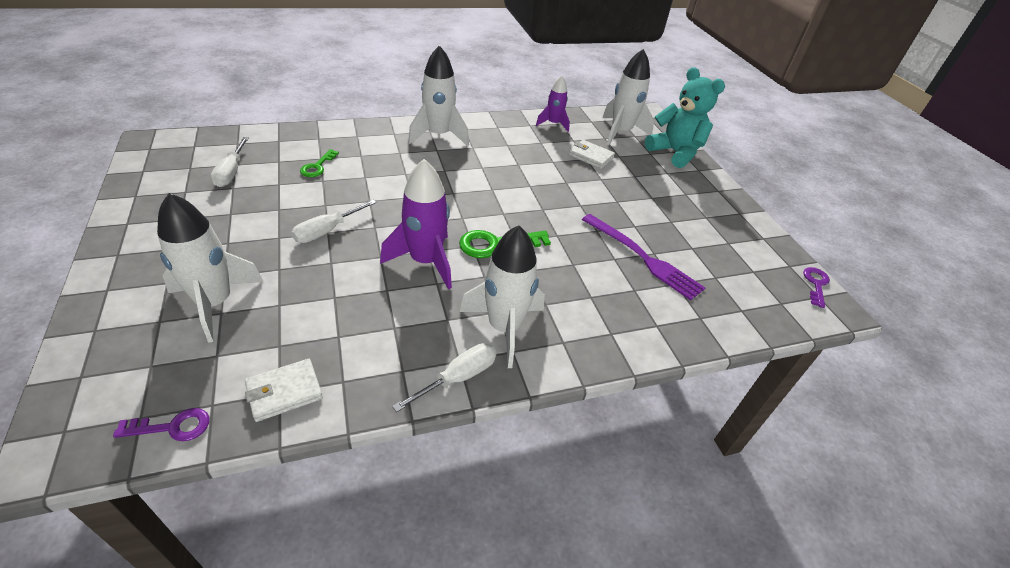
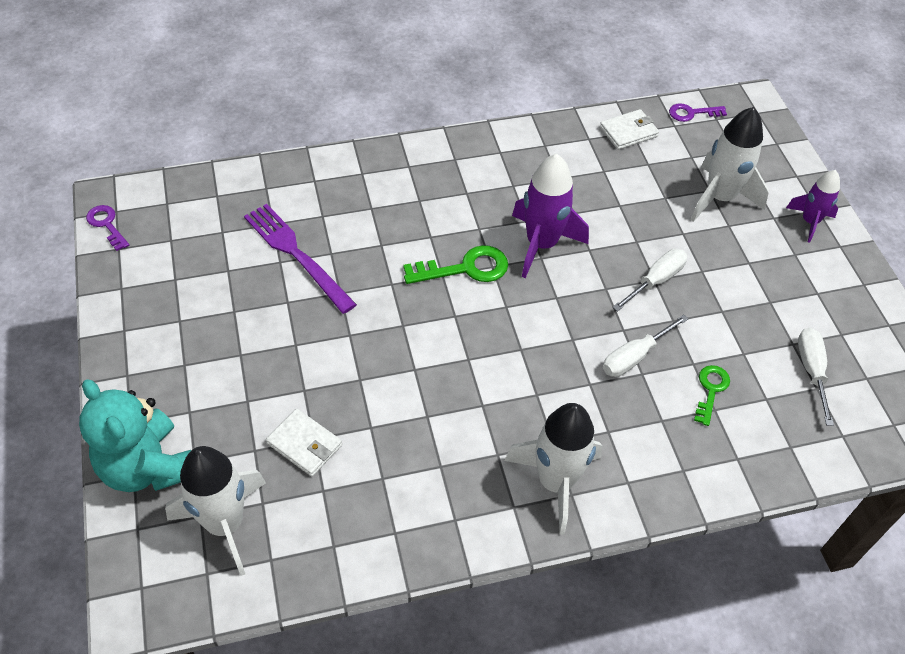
camera: 175 degrees left, 10 degrees up
white screwdriver [392,343,497,412] -> white screwdriver moved to [603,314,688,377]
white rocket [460,225,545,368] -> none
purple rocket [536,75,570,132] -> purple rocket moved to [786,170,840,243]
purple key [803,267,830,308] -> purple key turned 120 degrees clockwise [86,205,129,251]

